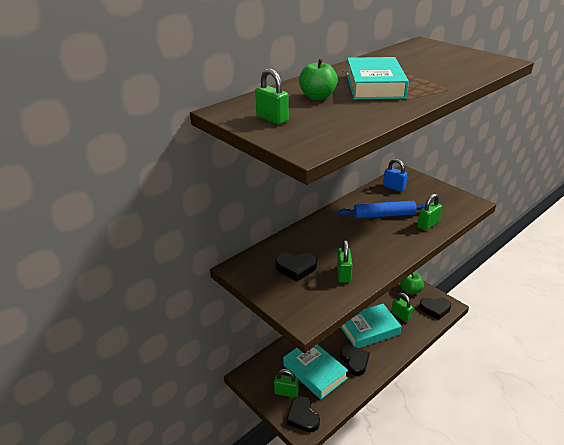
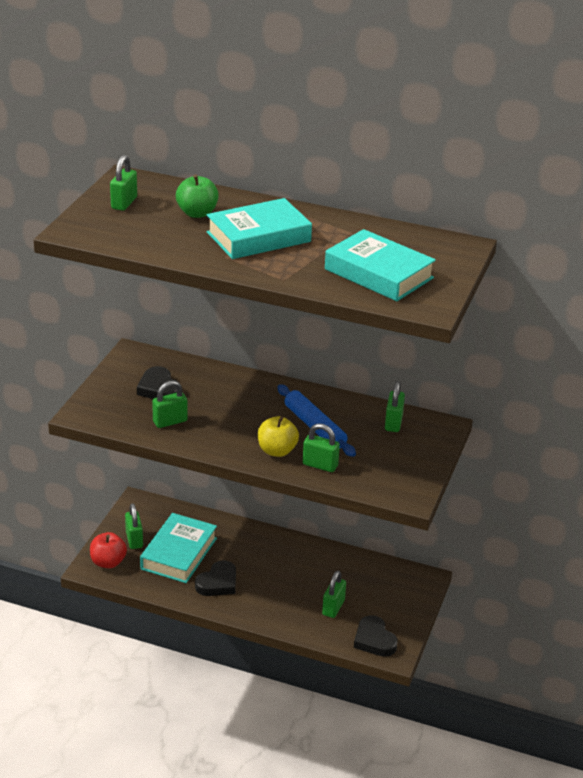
camera: 60 degrees right, 0 degrees up
black heart [287,396,320,432] -> red apple [90,532,127,568]
turquoise book [341,304,401,348] -> turquoise book moved to [325,229,436,301]
blue padlock [383,159,408,192] -> green padlock [385,381,405,432]
green apple [400,272,424,295] -> none
none -> yellow apple [258,416,299,457]

